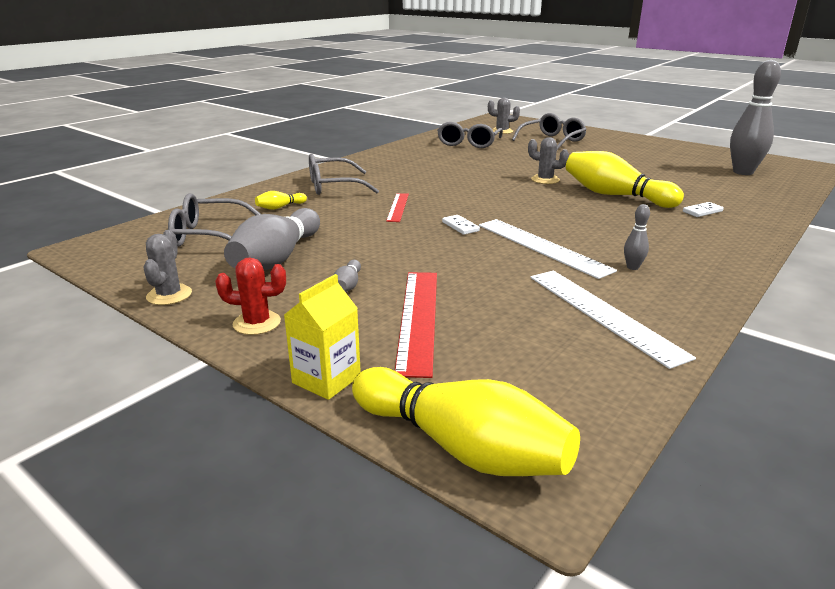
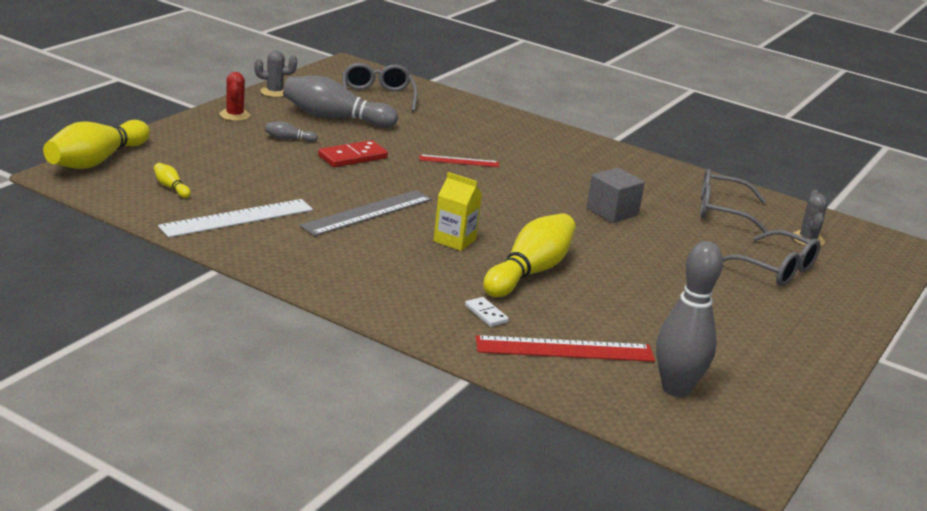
camera: 80 degrees right, 0 degrees up
yellow bowling pin [255,191,307,210] -> yellow bowling pin moved to [154,163,191,198]
yellow carton [284,274,361,400] -> yellow carton moved to [433,172,482,251]
grey glasses [309,154,379,195] -> none
red ruler [395,272,437,378] -> red ruler moved to [475,335,655,362]
white domino [442,215,480,235] -> none
white ruler [479,219,617,279] -> grey ruler [299,190,432,236]
grey cactus [528,137,569,184] -> none
grey bowling pin [624,204,650,270] -> none
none -> red domino [318,140,388,167]
none -> grey cube [586,168,645,223]

